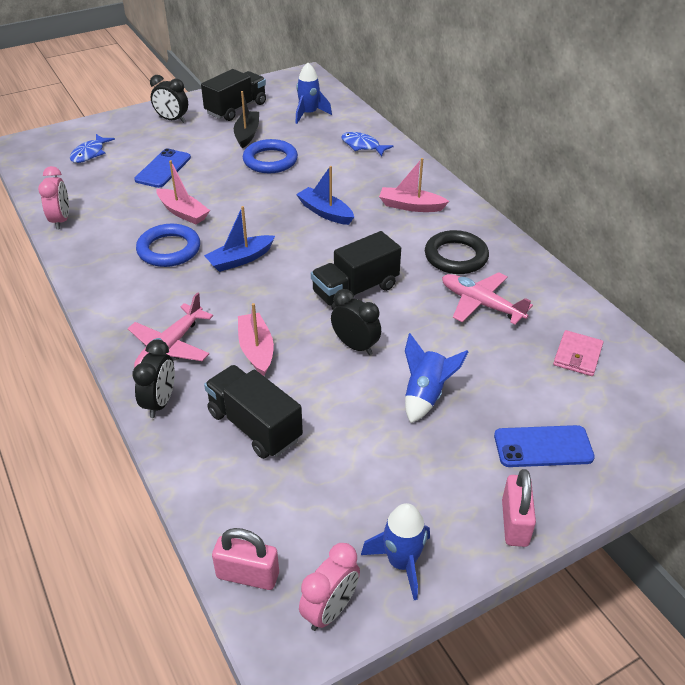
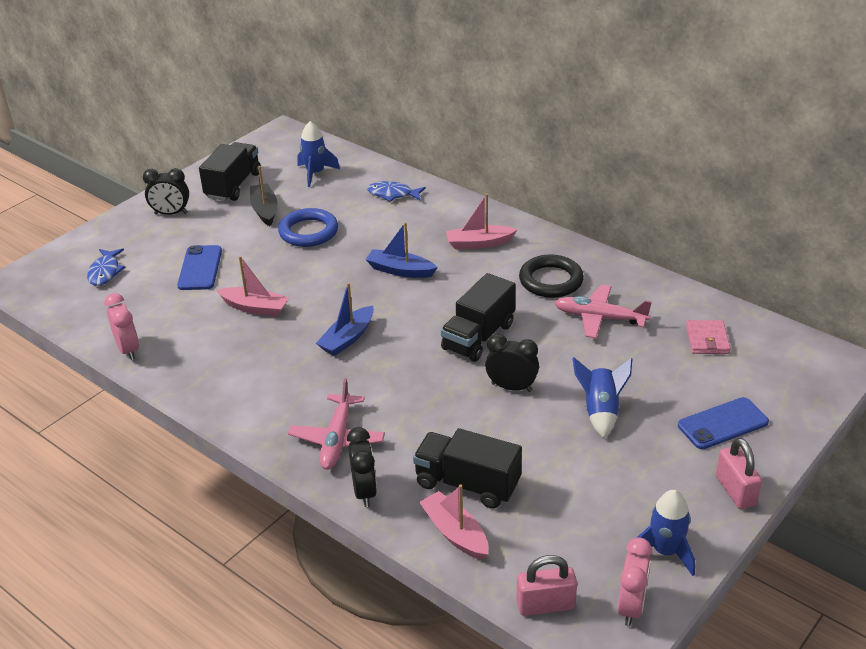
camera: 20 degrees left, 5 degrees down
blue ring [136,224,200,267] -> none
pink boat [238,303,274,376] -> pink boat moved to [419,484,489,560]

